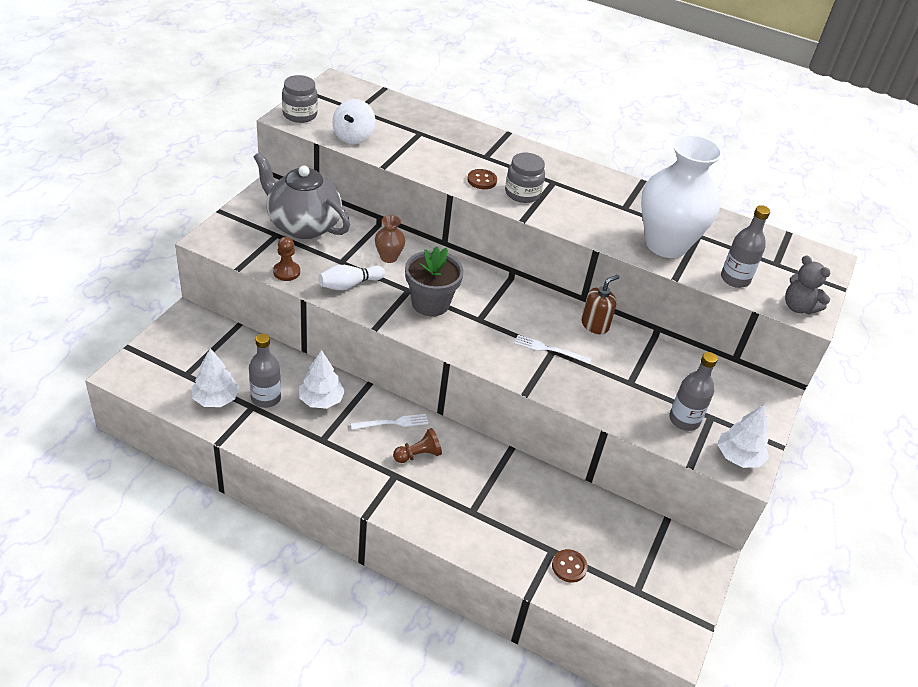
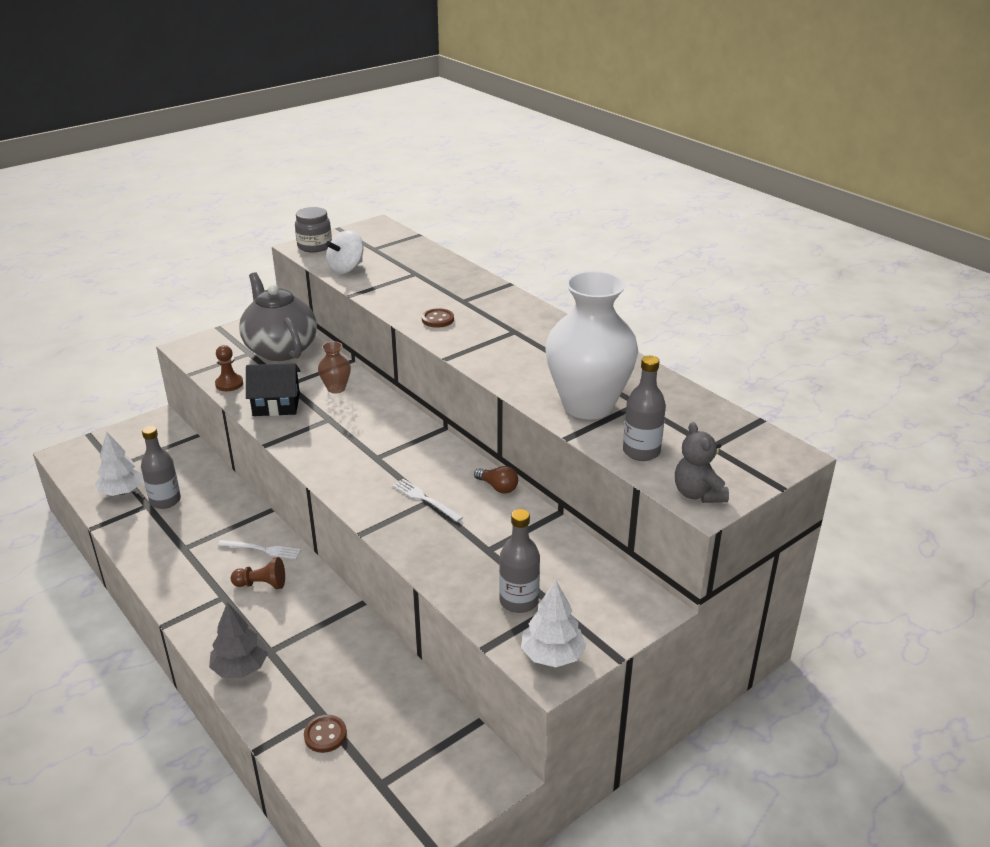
camera: 30 degrees right, 10 degrees down
white tree [299,350,345,409] -> none
white bowling pin [318,265,385,290] -> black house [246,363,300,416]
grey flower pot [405,246,464,316] -> none
grey jar [505,153,545,203] -> none
brown soap dispenser [581,275,620,334] -> brown light bulb [474,466,518,494]
none -> grey tree [209,602,268,678]

